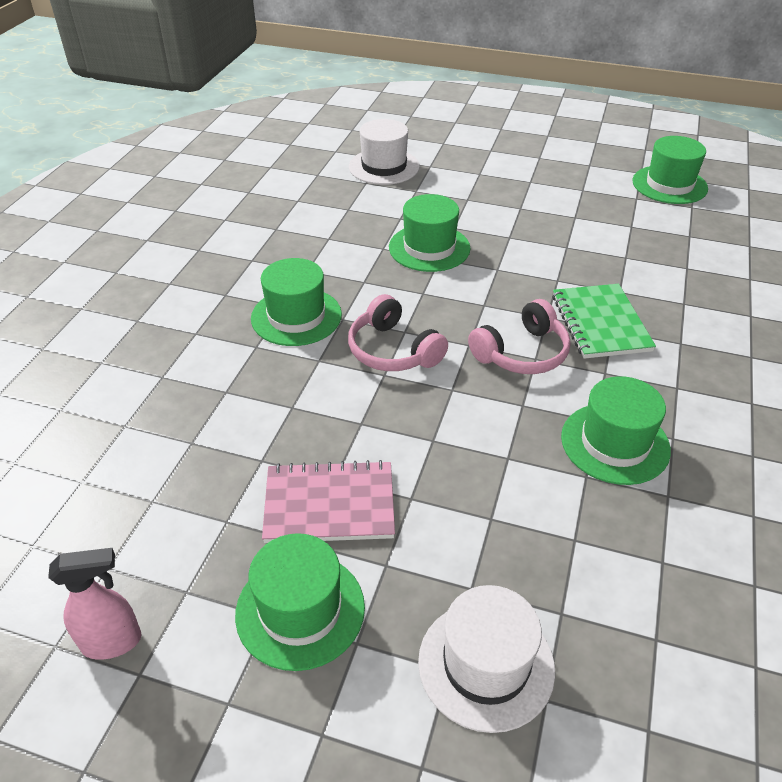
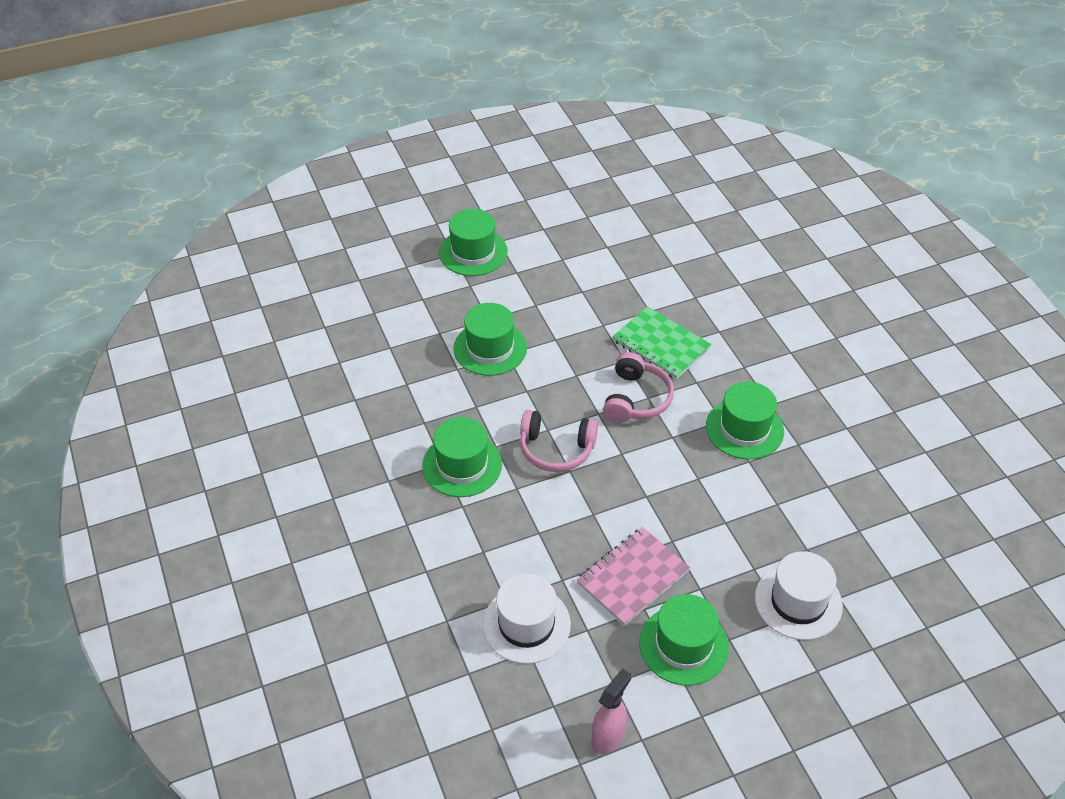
camera: 40 degrees left, 5 degrees up
white hat [349,119,420,185] -> white hat moved to [482,574,571,664]
green hat [633,136,708,204] -> green hat moved to [439,209,508,276]

